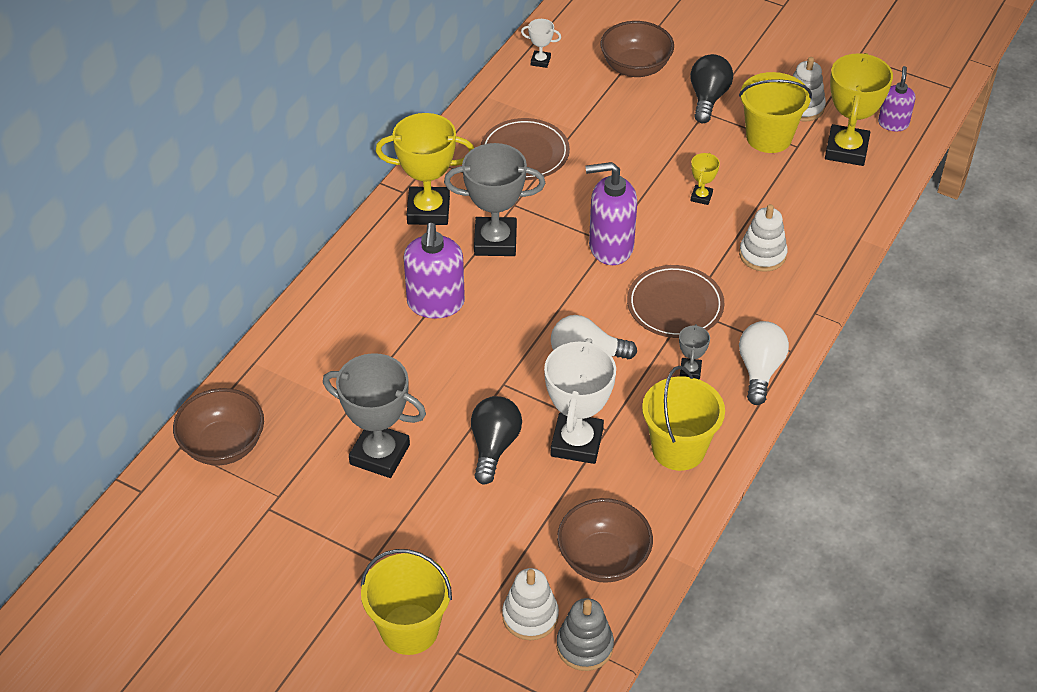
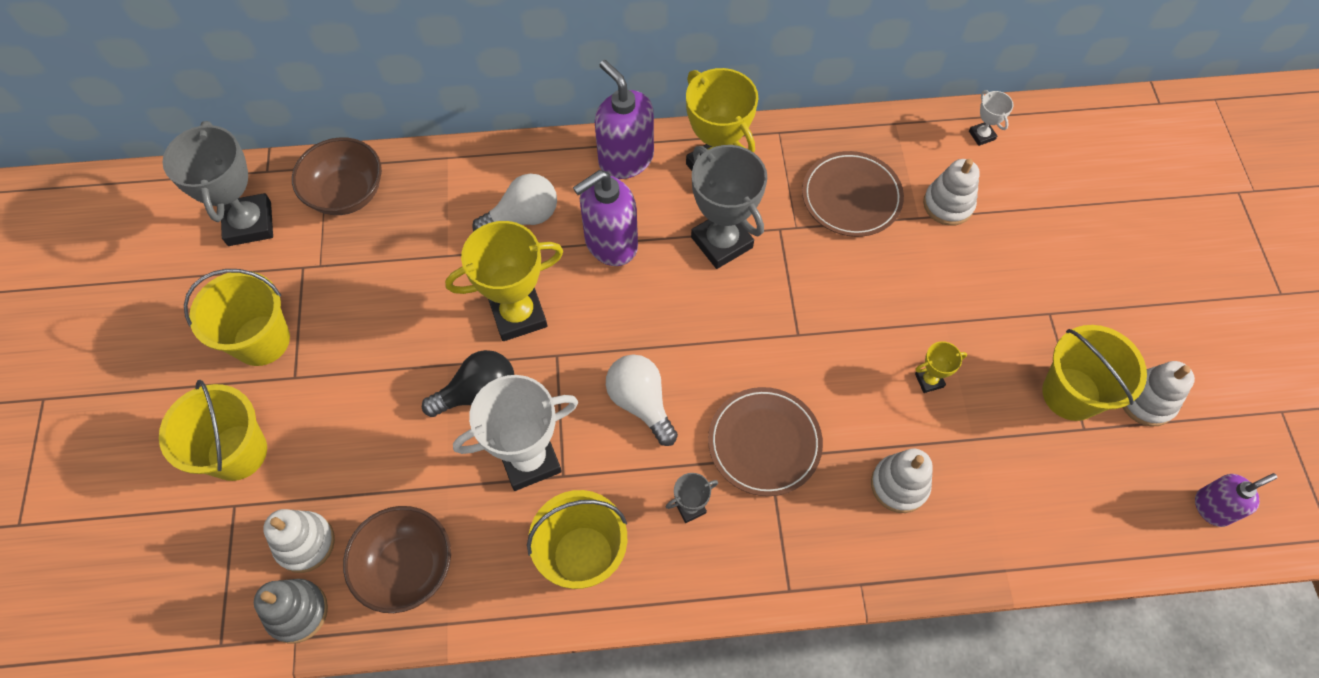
camera: 55 degrees right, 15 degrees up
grey trophy [323,353,426,478] -> grey trophy moved to [162,121,273,246]
purple soap dispenser [585,162,637,265] -> purple soap dispenser moved to [595,60,654,179]
brown bowl [601,21,674,77] -> none
black light bulb [690,54,733,123] -> none
white light bulb [739,321,789,405] -> white light bulb moved to [472,174,557,232]
yellow trophy [825,53,893,166] -> yellow trophy moved to [445,221,563,341]
none -> yellow bucket [184,269,290,366]
none -> white stacking toy [923,159,980,226]

